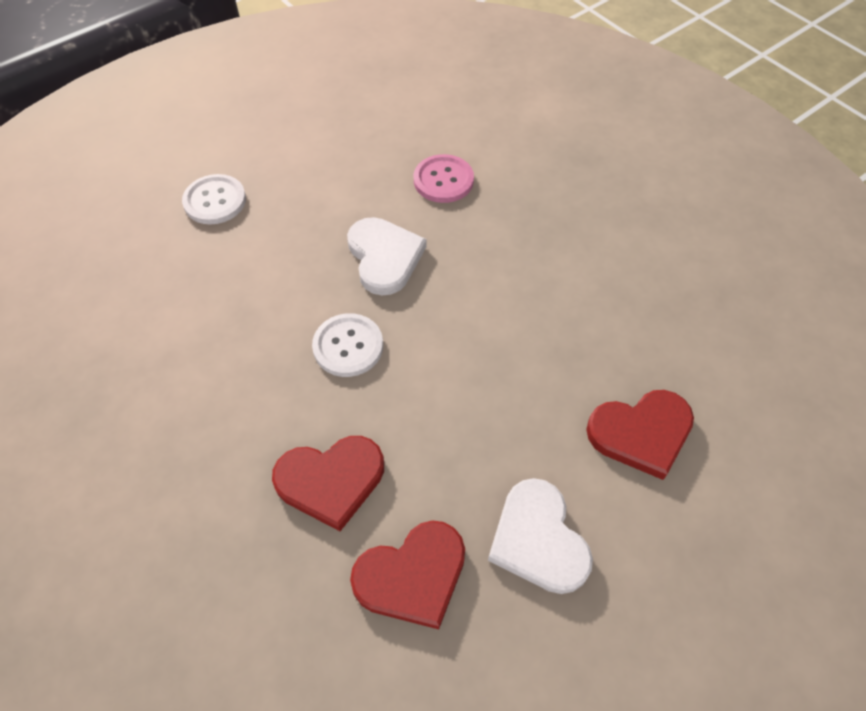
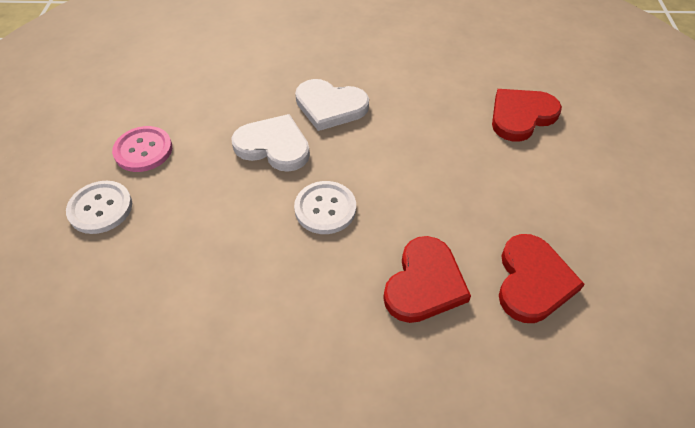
camera: 50 degrees left, 5 degrees down
pink button [414,154,474,203] -> pink button moved to [112,126,172,172]
white heart [488,478,593,594] -> white heart moved to [295,79,369,131]
red heart [586,390,694,480] -> red heart turned 150 degrees counterclockwise [492,89,562,141]

